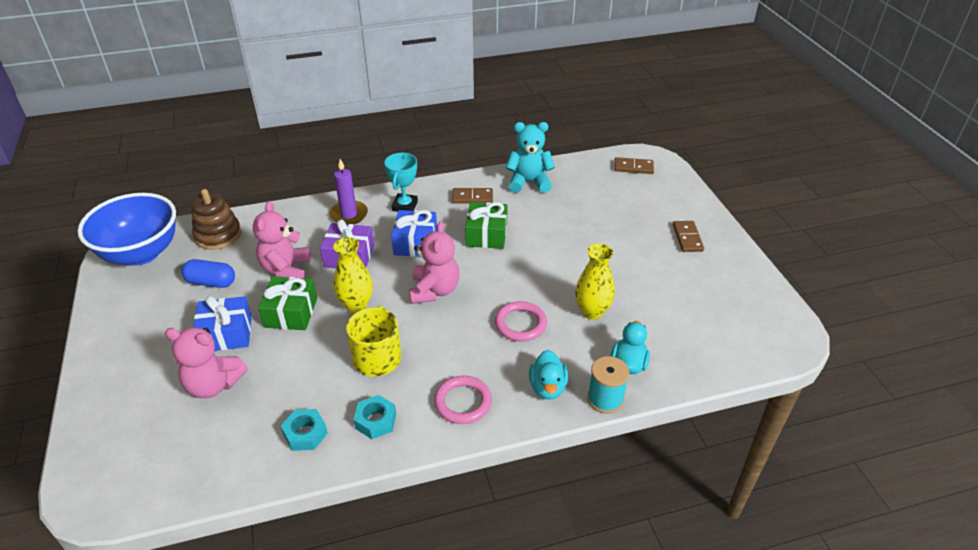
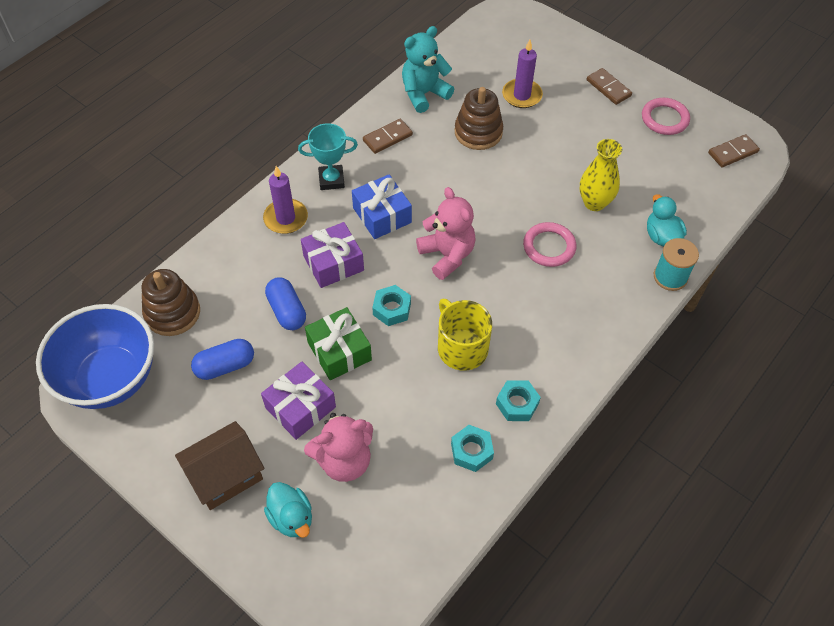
camera: 35 degrees left, 15 degrees up
blue gift [193,296,252,351] -> purple gift [261,362,336,440]
pink teddy bear [253,201,311,278] -> blue capsule [265,277,306,330]
yellow vase [333,237,373,313] -> turquoise nut [372,285,411,326]
turquoise trophy [384,153,418,212] -> turquoise trophy turned 75 degrees counterclockwise [298,123,358,190]
pink ring [434,376,492,424] -> pink ring moved to [642,98,690,135]
green gift [465,202,508,249] -> none
turquoise duck [529,350,568,400] -> turquoise duck moved to [264,482,312,538]
brown domino [614,157,654,174] -> brown domino moved to [708,134,760,167]
none -> brown house [175,421,264,510]
none -> brown stacking toy [455,87,503,150]
none -> purple candle [502,40,543,108]

